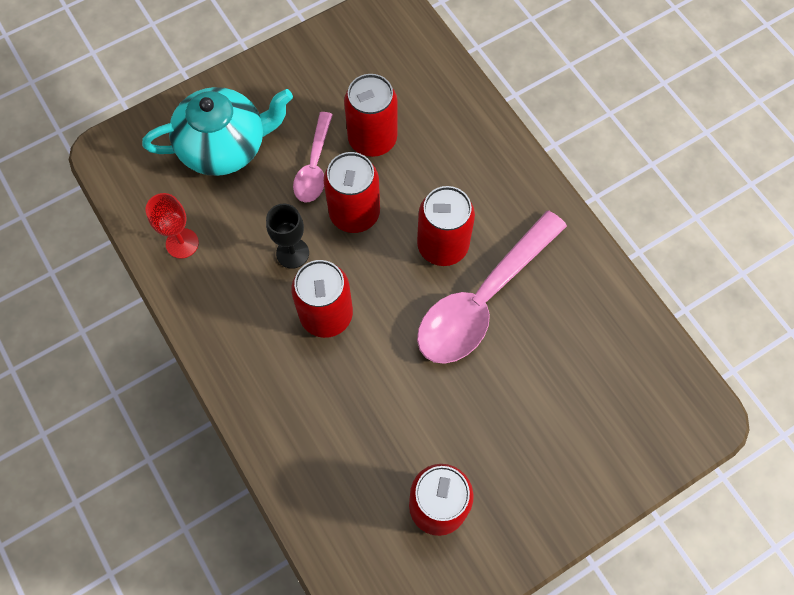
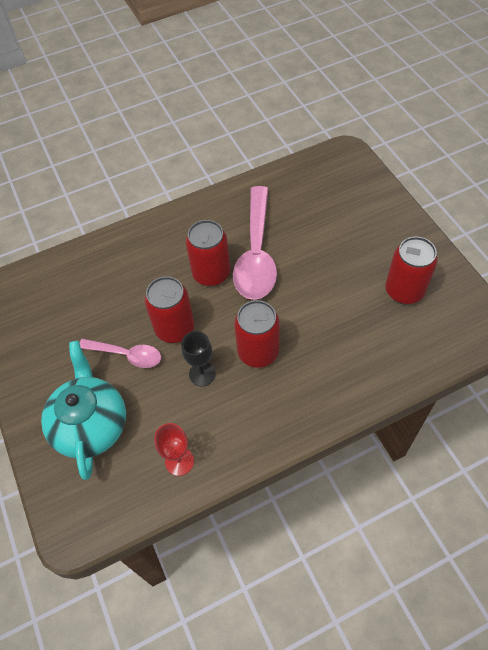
camera: 80 degrees left, 10 degrees down
red can [344,74,397,157] -> none
pink spoon [417,211,567,364] -> pink spoon turned 45 degrees clockwise [233,186,277,300]

